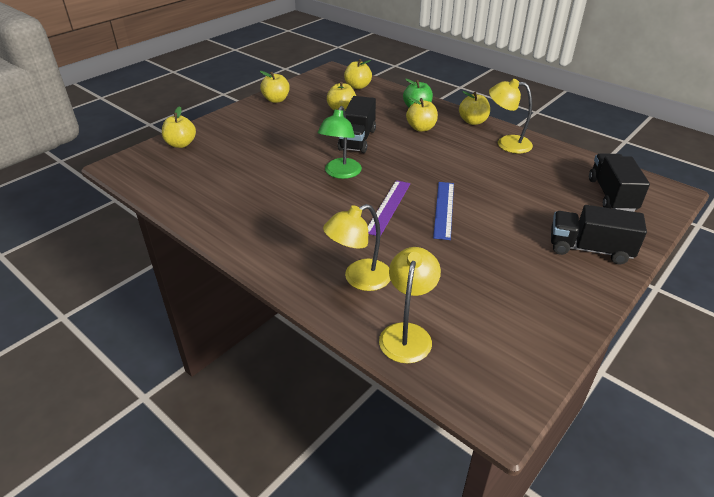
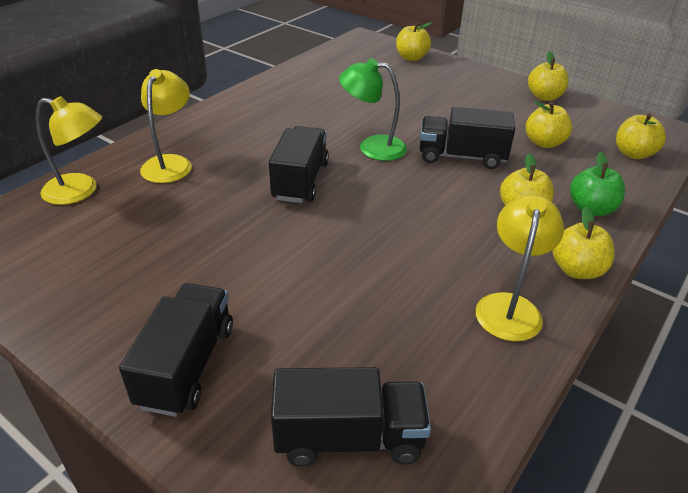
camera: 85 degrees right, 0 degrees up
yellow lamp [323,204,390,291] -> yellow lamp turned 45 degrees clockwise [140,69,192,183]
purple ruler [368,180,410,236] -> black truck [269,126,329,203]
blue ruler [433,182,454,240] -> none

